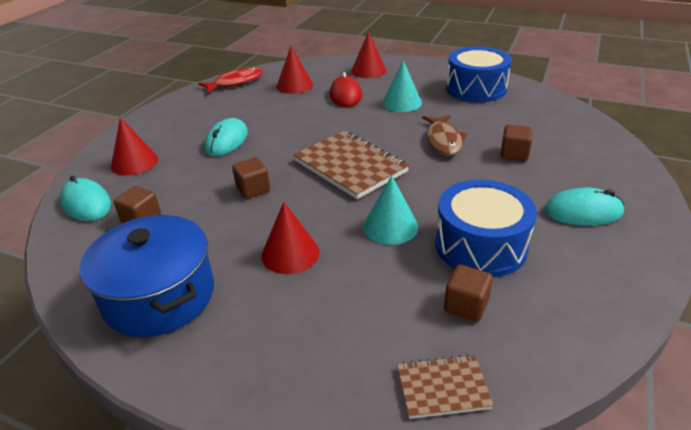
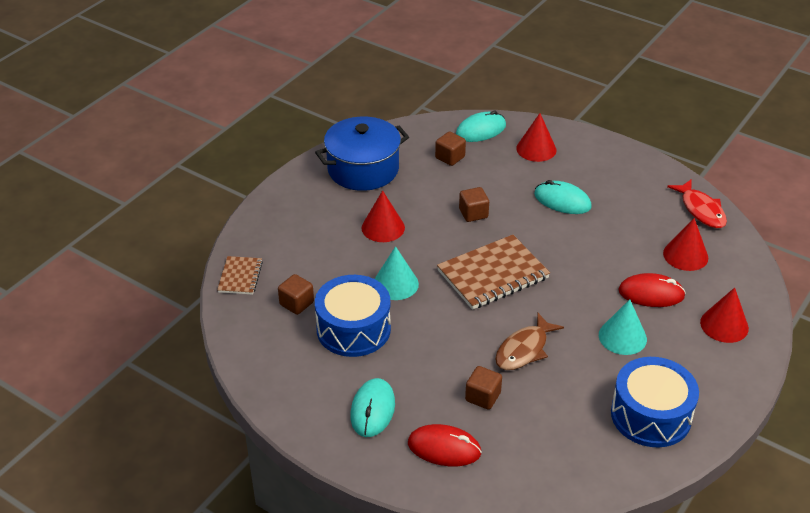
camera: 100 degrees right, 5 degrees up
brown fish [422,115,467,156] -> brown fish turned 60 degrees counterclockwise [495,313,564,370]
none -> red mouse [408,424,482,466]

